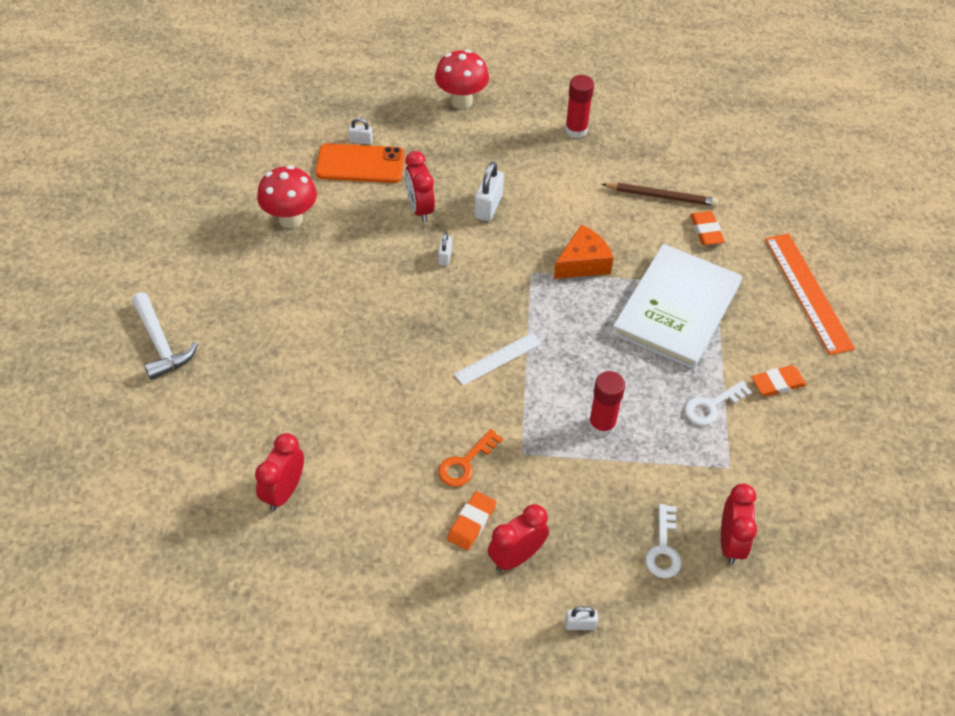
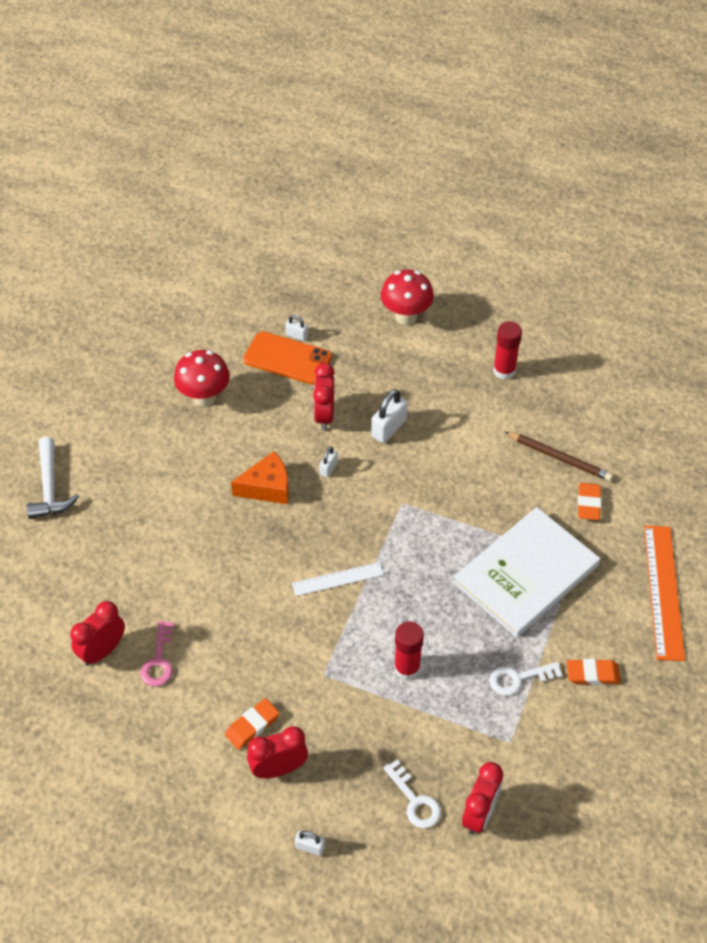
camera: 20 degrees right, 0 degrees up
orange key [438,429,503,487] -> none
orange cheese [554,225,614,279] -> orange cheese moved to [231,451,289,504]
white key [645,504,682,578] -> white key turned 60 degrees counterclockwise [383,759,441,828]
none -> pink key [140,621,174,686]

